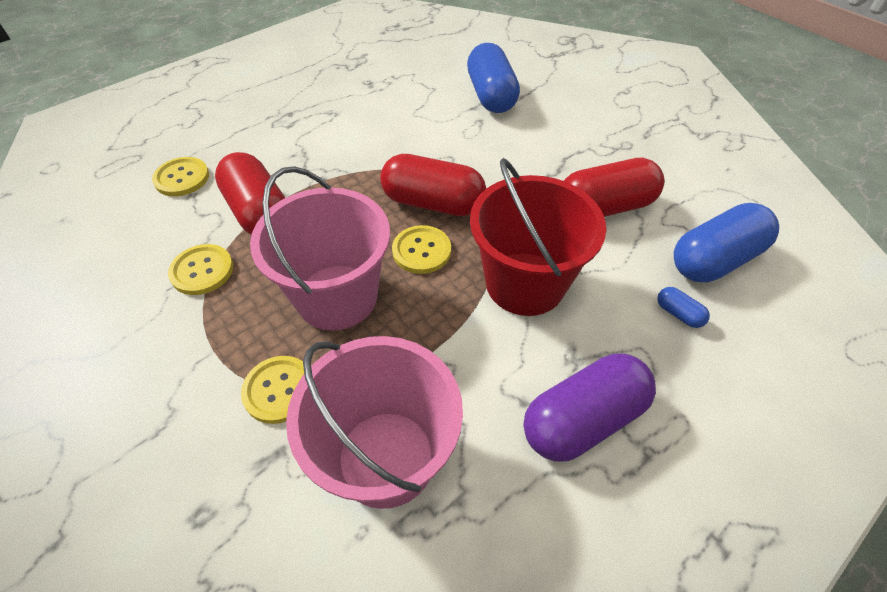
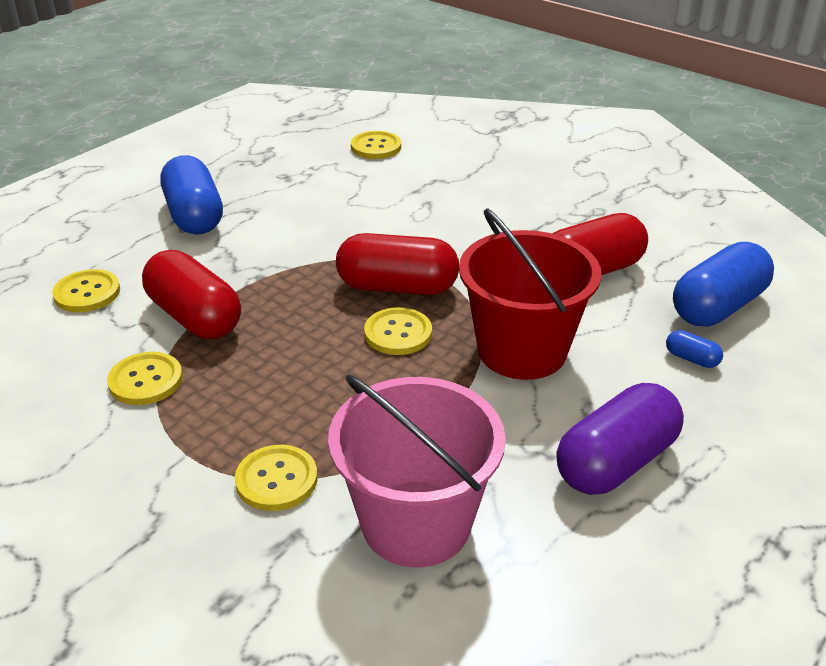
camera: 10 degrees left, 15 degrees down
pink bucket [250,166,390,331] -> none
blue capsule [467,43,520,113] -> blue capsule moved to [161,155,223,234]
none -> yellow button [351,131,401,159]

